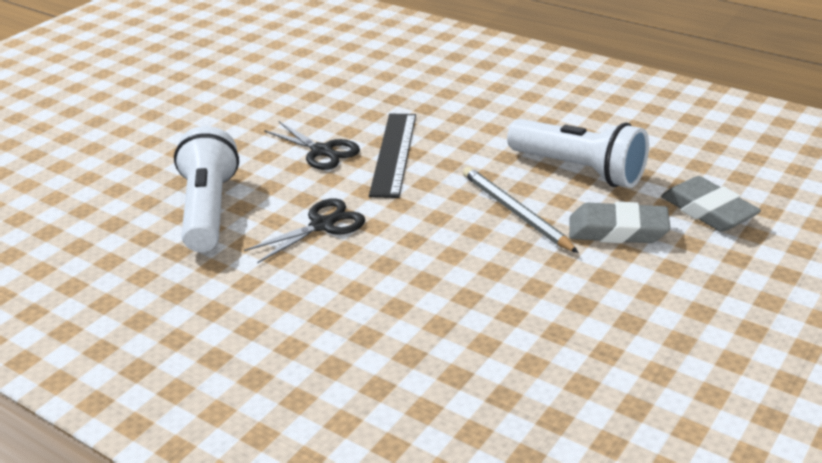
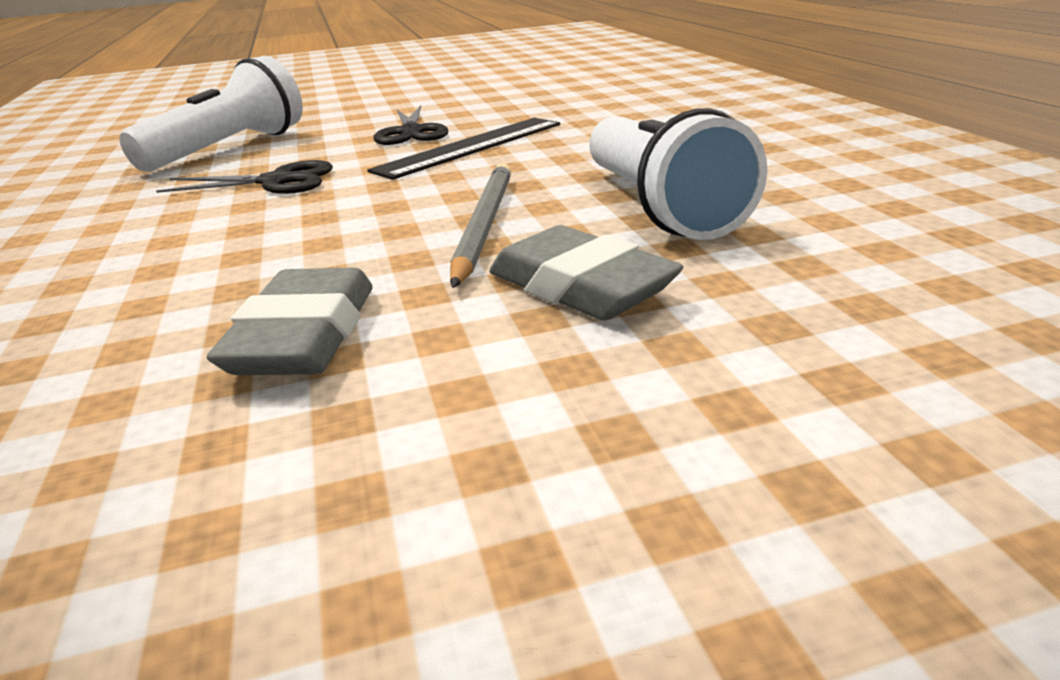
camera: 40 degrees right, 5 degrees down
grey eraser [661,176,761,232] -> grey eraser moved to [206,267,373,375]

